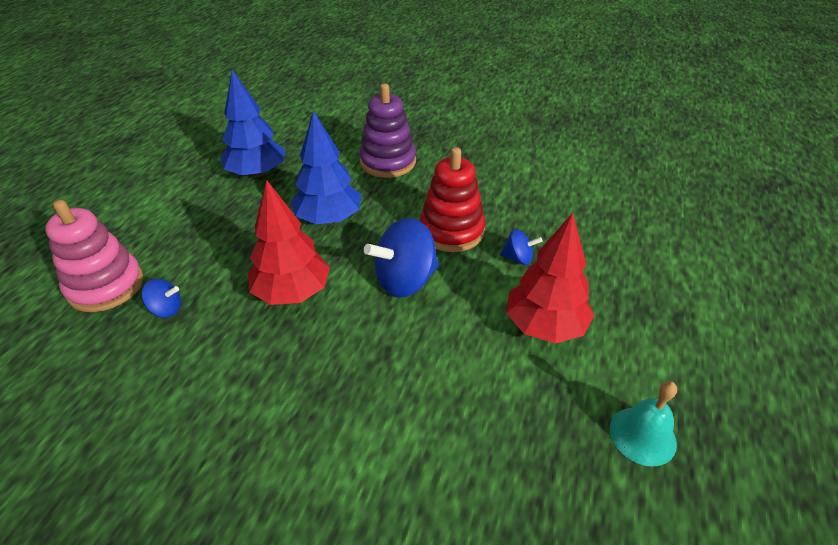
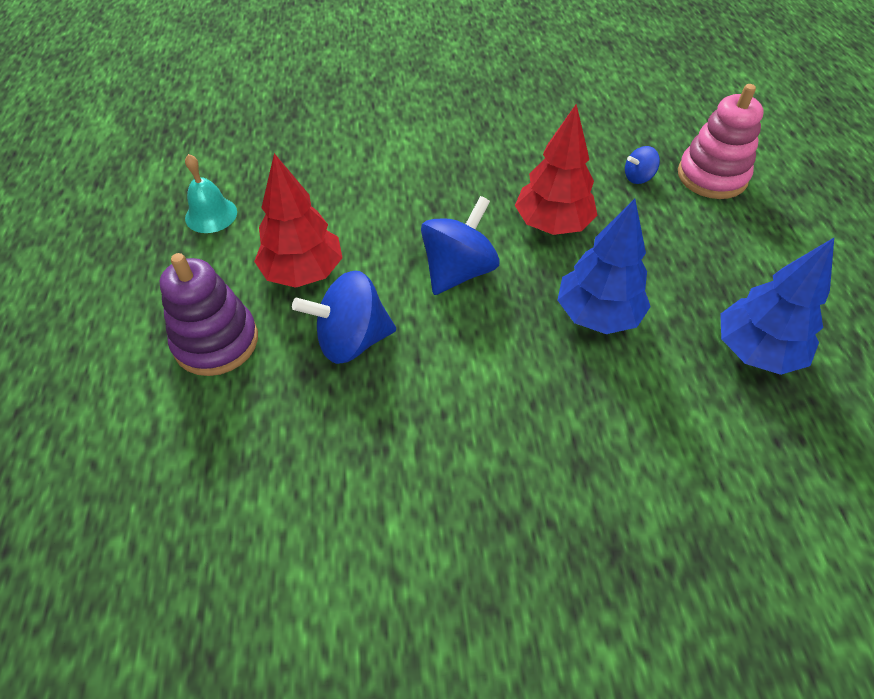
camera: 155 degrees right, 10 degrees up
purple stacking toy [359,84,416,178] -> purple stacking toy moved to [160,253,258,376]
red stacking toy [419,147,485,252] -> none
blue spinning top [500,229,543,265] -> blue spinning top [292,271,396,364], size x1.99

